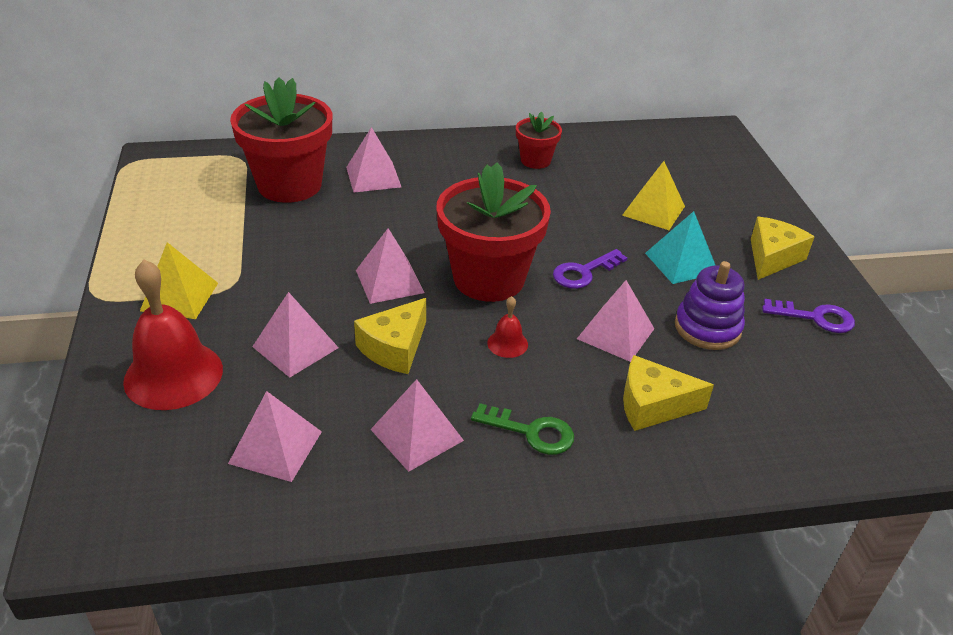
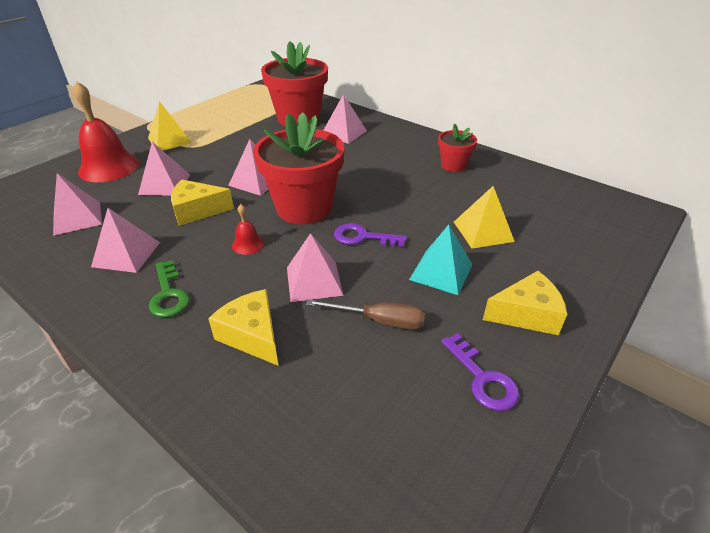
camera: 50 degrees right, 0 degrees up
purple stacking toy [675,261,745,350] -> brown screwdriver [306,299,425,330]

